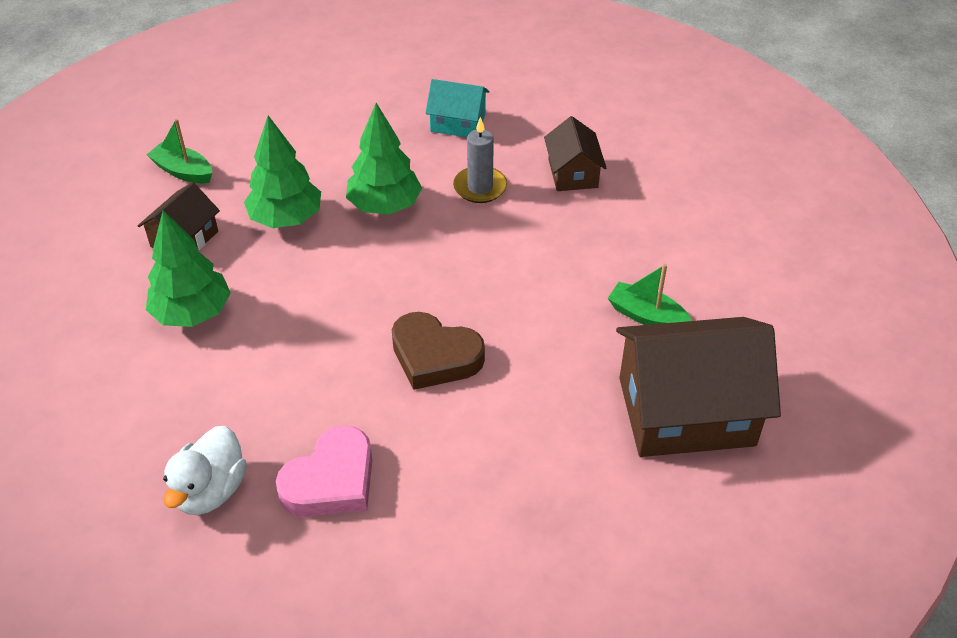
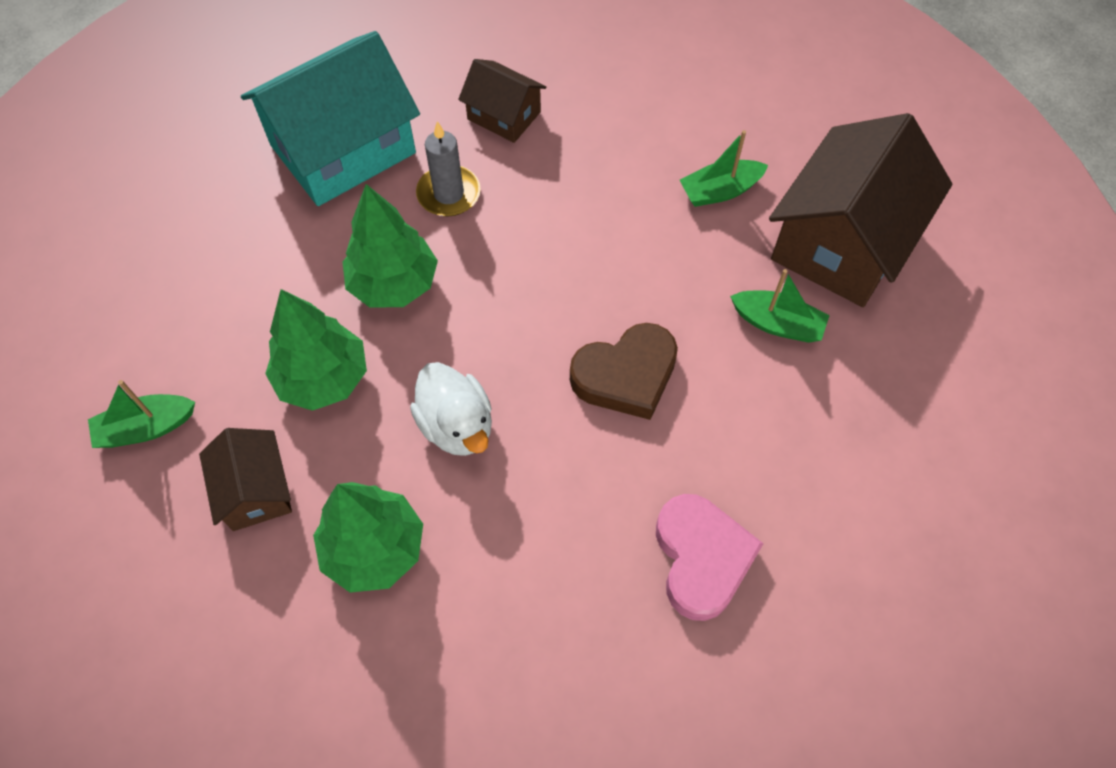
camera: 50 degrees left, 15 degrees up
white duck [163,426,247,515] -> white duck moved to [410,362,492,456]
turquoise house [425,79,489,137] -> turquoise house [241,31,420,206], size x1.95
none -> green boat [730,269,830,343]

